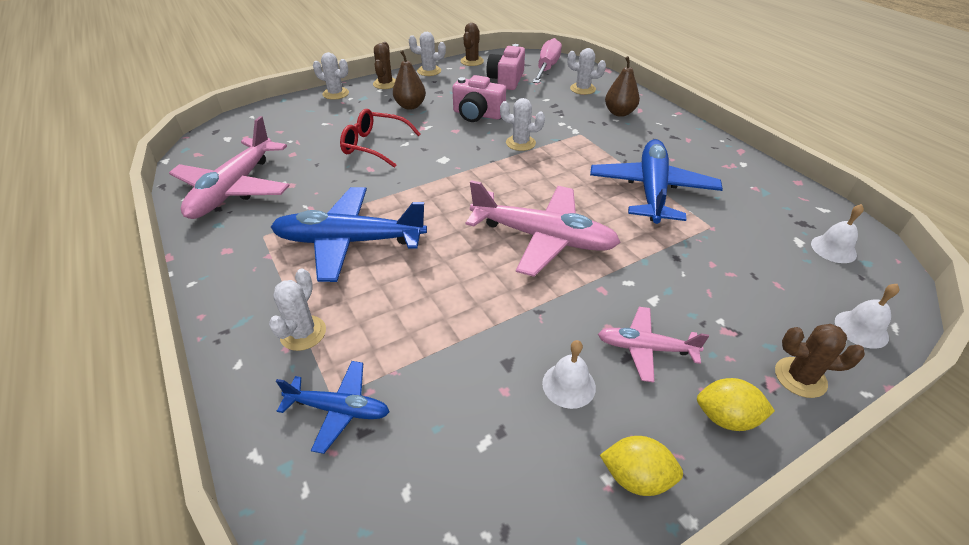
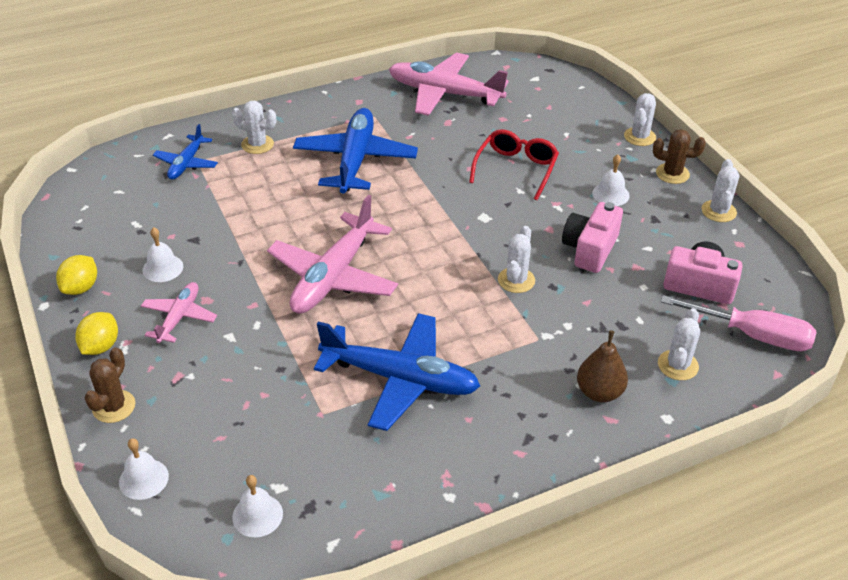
camera: 95 degrees right, 0 degrees up
brown pear [393,50,426,110] -> white bell [592,154,630,206]
brown cactus [460,23,484,66] -> none

